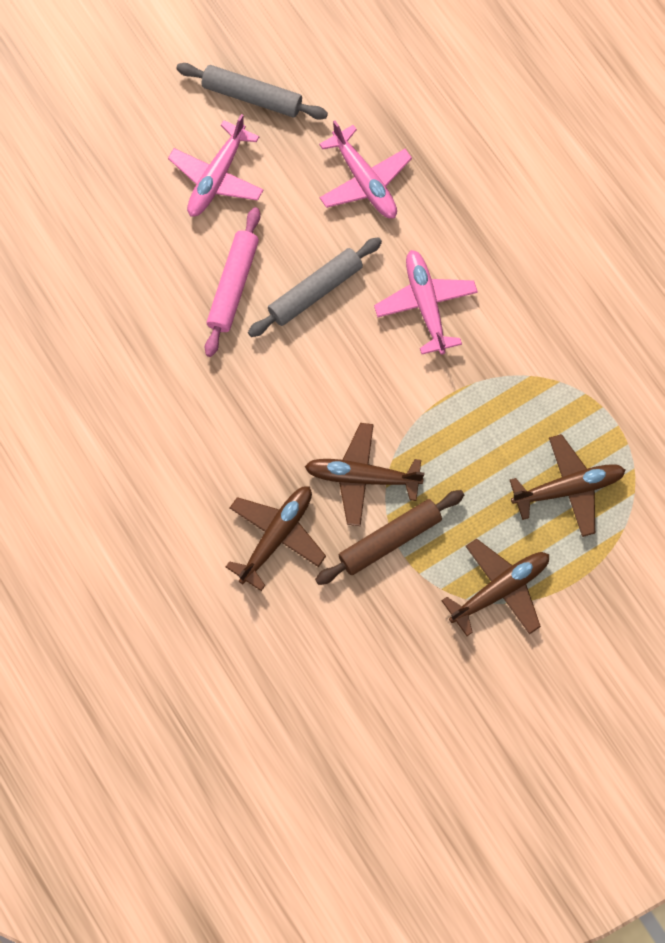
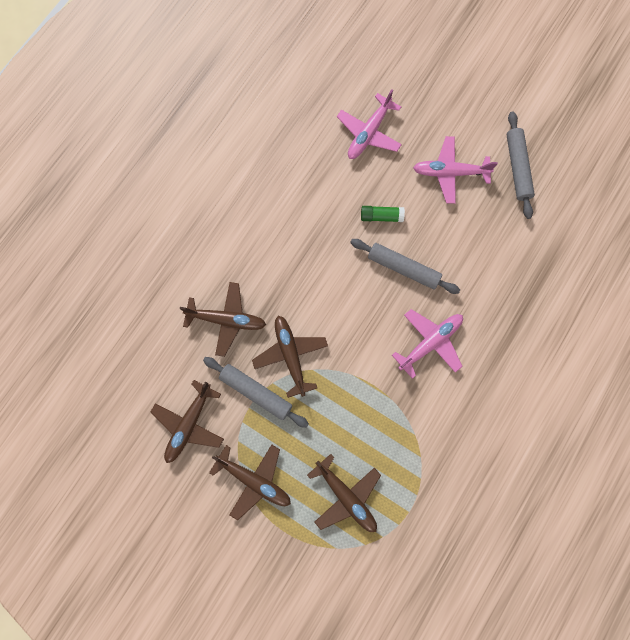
camera: 65 degrees right, 5 degrees up
pink rolling pin [205,207,260,357] -> green glue stick [361,206,405,222]
brown rolling pin [315,490,464,585] -> grey rolling pin [203,357,309,428]
pink plane [319,120,412,218] -> pink plane moved to [337,89,402,159]
none -> brown plane [151,380,224,463]

